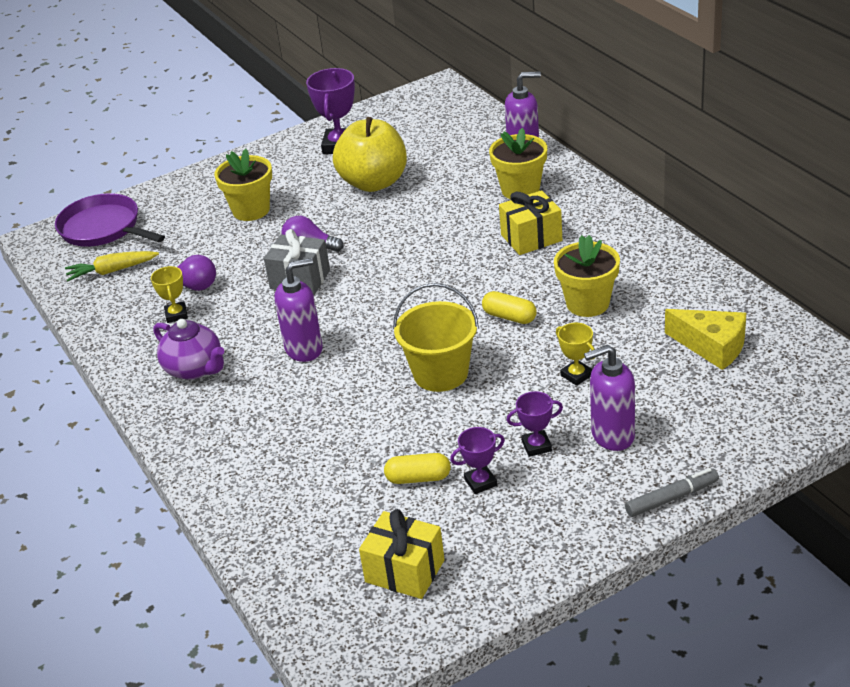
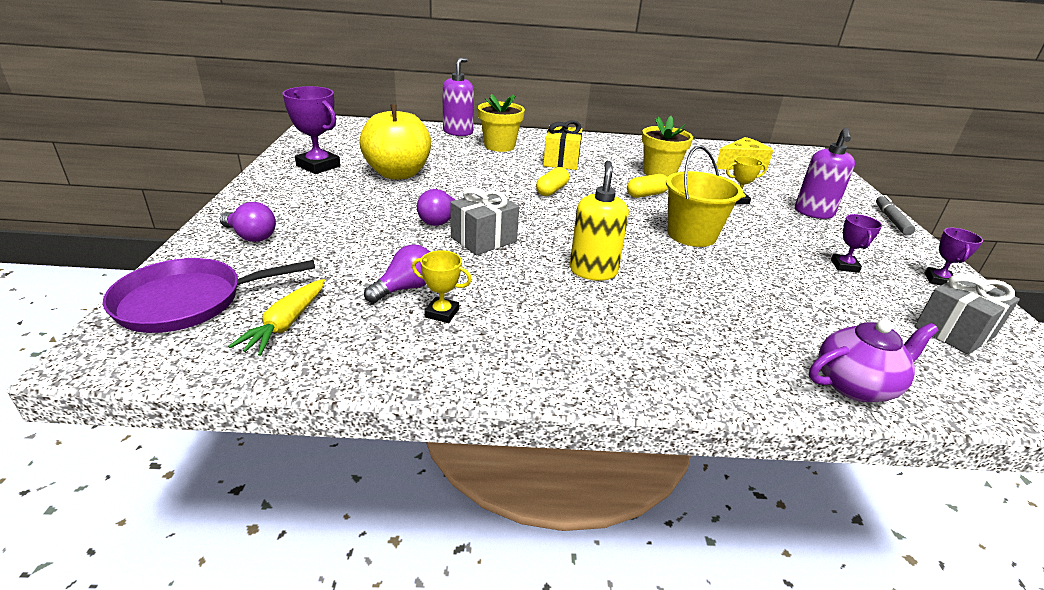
camera: 65 degrees left, 5 degrees down
purple teapot [153,319,224,380] -> purple teapot moved to [809,319,938,402]
yellow flower pot [215,148,272,221] -> none
purple soap dispenser [274,258,323,362] -> yellow soap dispenser [570,161,629,281]
yellow gift [359,509,445,599] -> grey gift [915,274,1020,355]
yellow capsule [384,453,451,484] -> yellow capsule moved to [536,167,569,196]
purple trophy [507,391,563,457] -> purple trophy moved to [925,228,983,285]
none -> purple light bulb [220,202,276,242]

